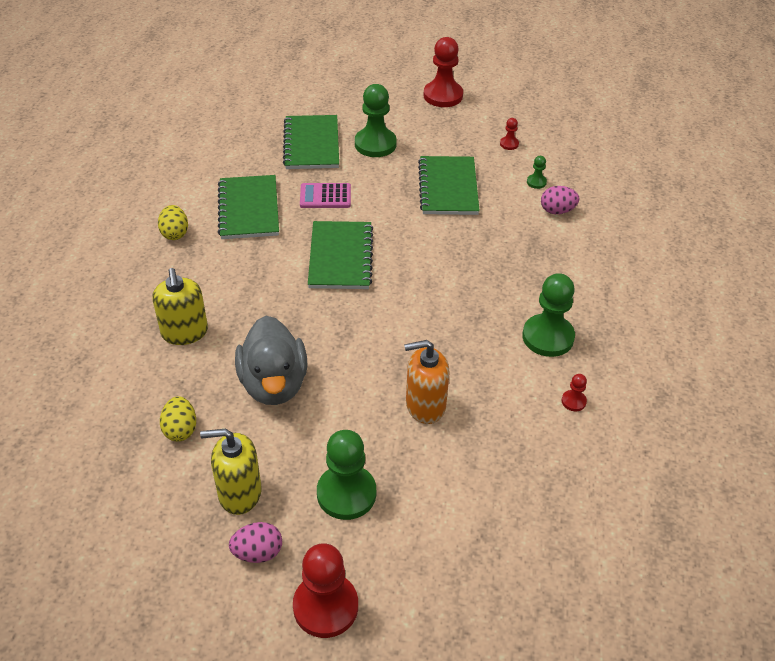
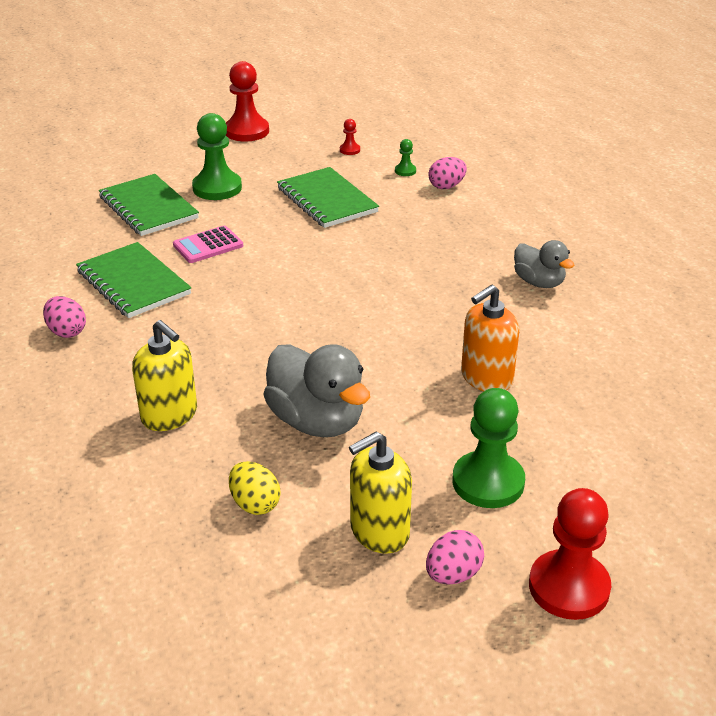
camera: 30 degrees left, 10 degrees down
yellow egg [158,205,188,240] -> pink egg [43,296,86,338]
green notebook [308,221,374,289] -> none
green pawn [522,273,575,357] -> grey duck [514,240,574,288]
red pawn [562,374,587,411] -> none

